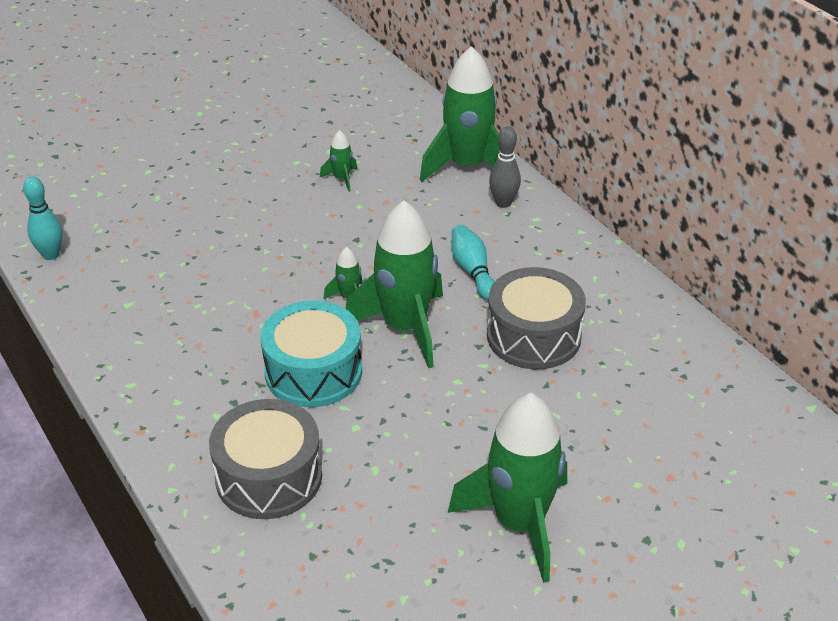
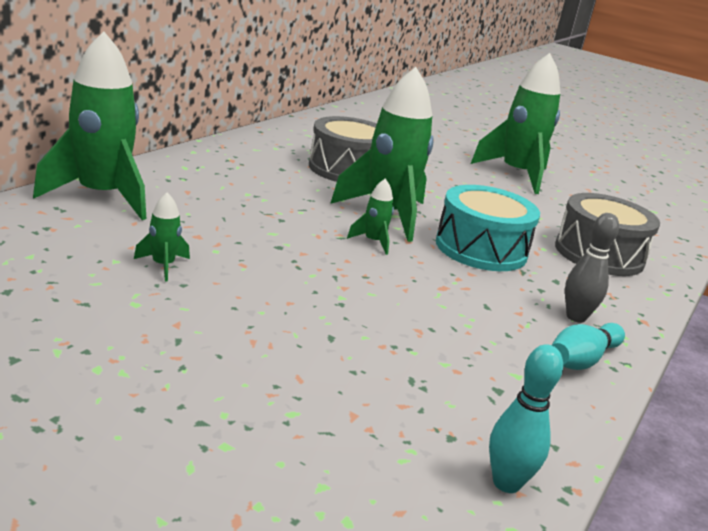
camera: 120 degrees left, 15 degrees down
turquoise bowling pin [452,225,495,301] -> turquoise bowling pin moved to [552,323,625,370]
grey bowling pin [489,126,521,208] -> grey bowling pin moved to [565,213,619,323]

